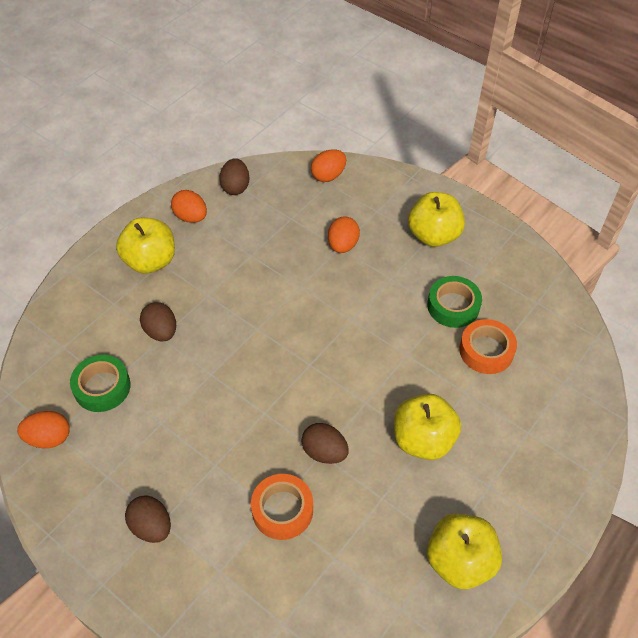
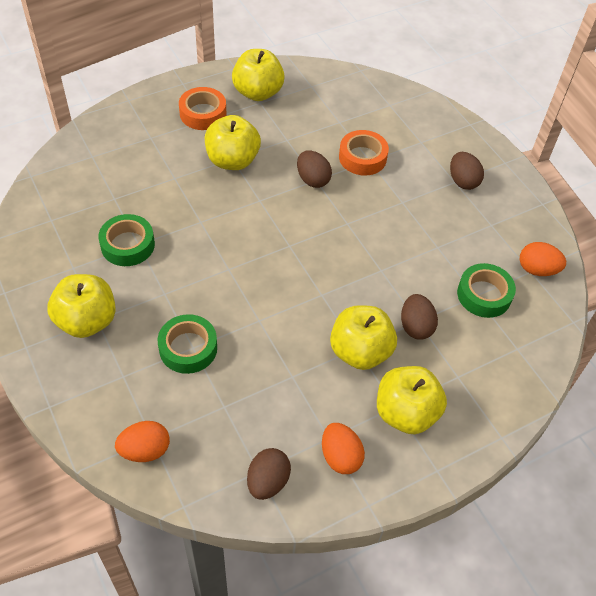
camera: 160 degrees left, 0 degrees up
orange egg [328,216,360,253] -> green tape [157,314,217,374]
orange tape [459,319,517,374] -> orange tape moved to [179,87,226,130]
none -> yellow apple [330,305,397,370]

